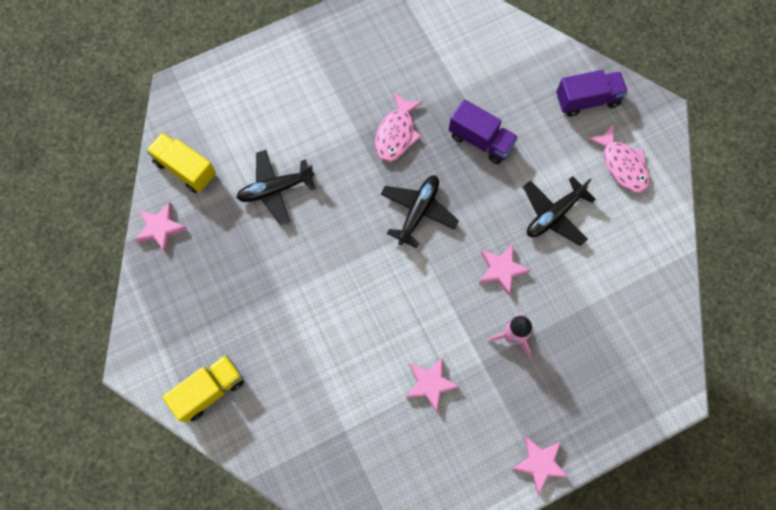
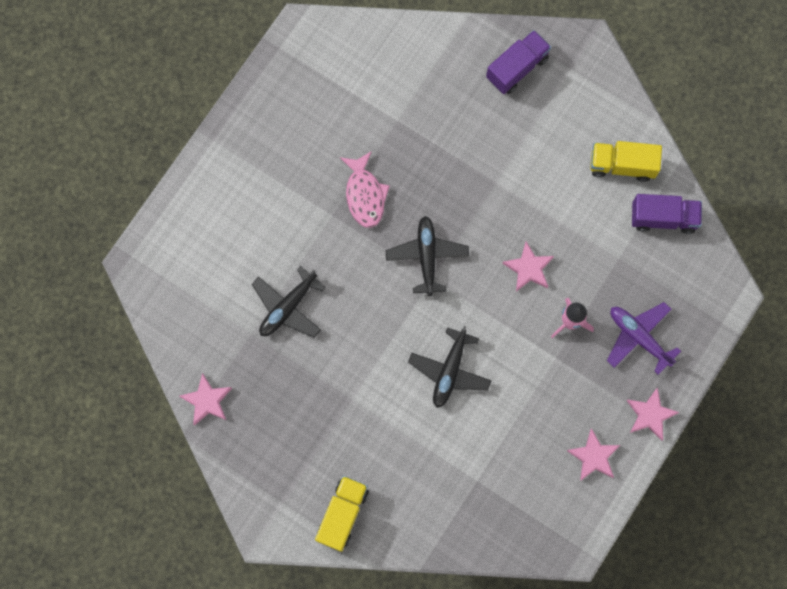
camera: 30 degrees left, 5 degrees up
yellow truck [146,132,216,193] -> yellow truck moved to [590,141,662,182]
pink star [406,357,460,413] -> pink star moved to [567,428,620,481]
purple truck [449,99,518,164] -> purple truck moved to [632,194,702,234]
black plane [523,176,596,246] -> black plane moved to [408,326,492,408]
pink fish [587,125,650,193] -> none
none -> purple plane [607,302,681,375]

